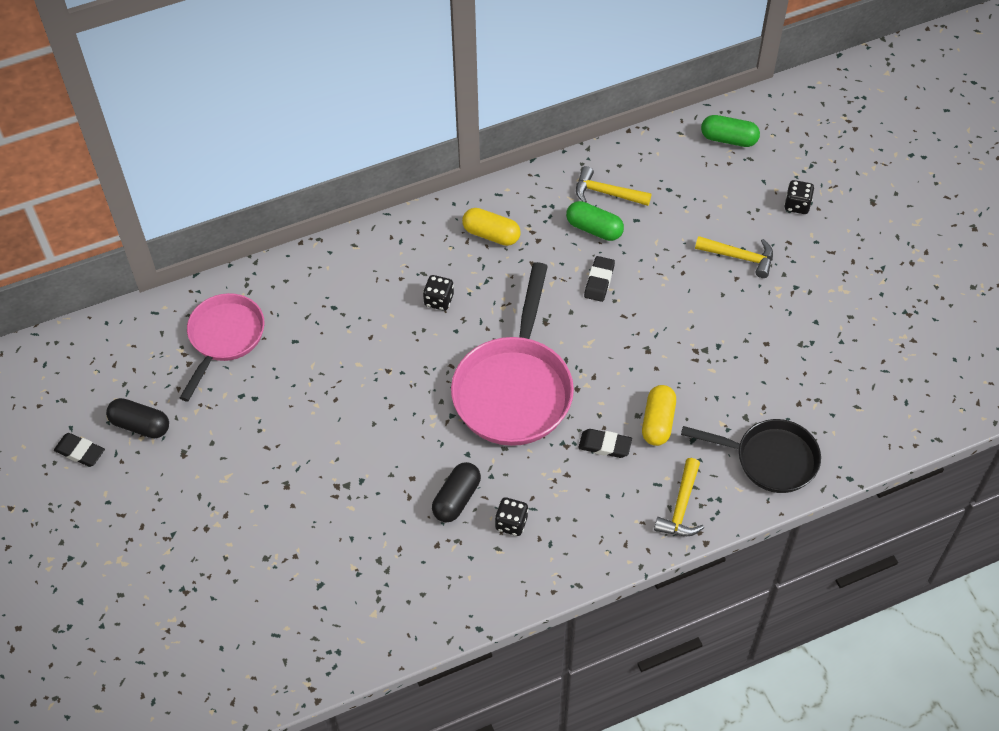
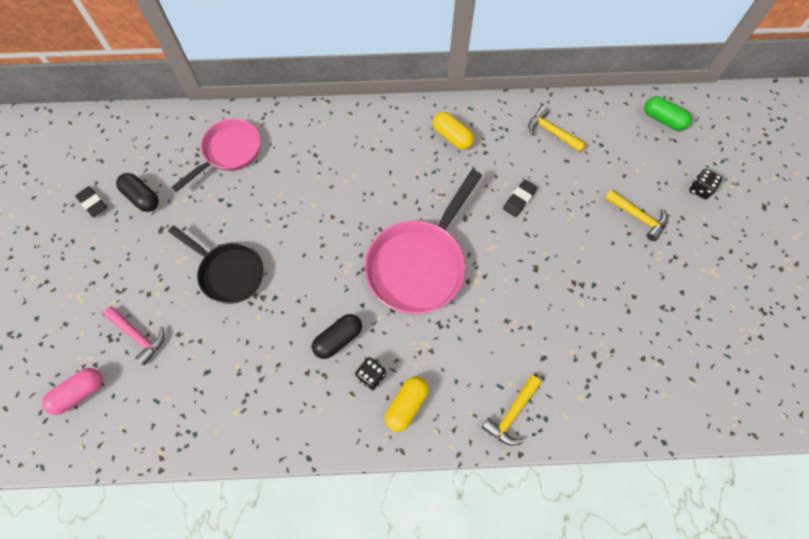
camera: 20 degrees right, 10 degrees up
black dice [423,275,454,311] -> none
green capsule [566,201,624,241] -> none
black eraser [578,429,632,458] -> none
yellow capsule [642,385,676,446] -> yellow capsule moved to [385,376,429,432]
black pan [681,419,821,493] -> black pan moved to [168,226,263,304]
none -> pink capsule [42,368,103,415]
none -> pink hammer [103,307,165,365]

